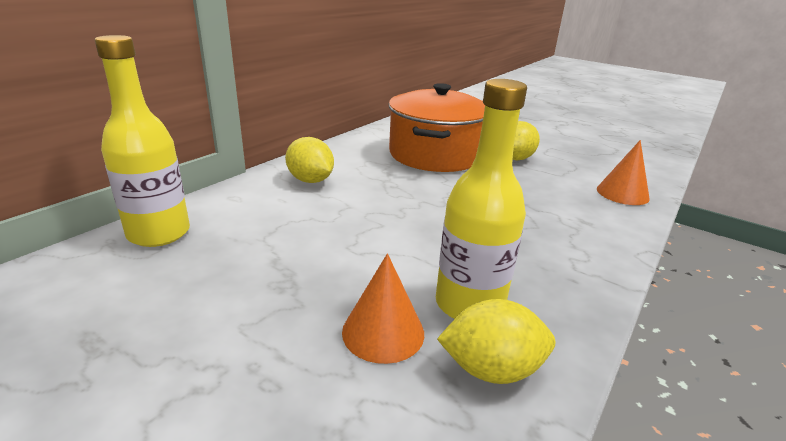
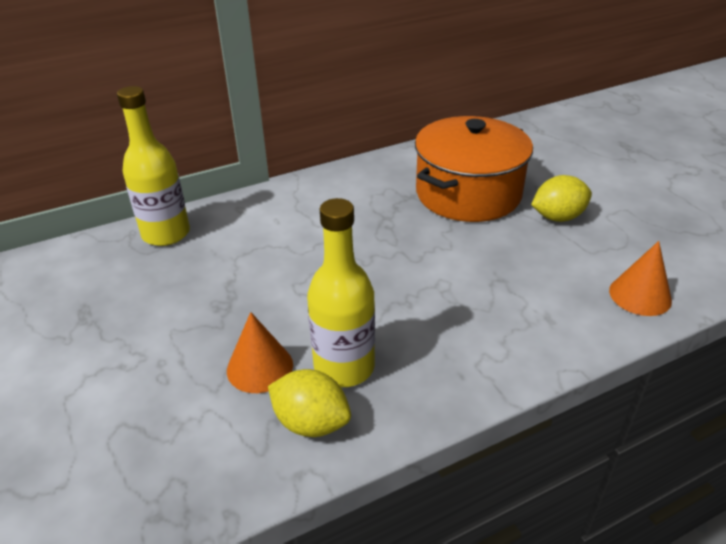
camera: 30 degrees right, 10 degrees up
yellow lemon [285,137,334,183] -> none

